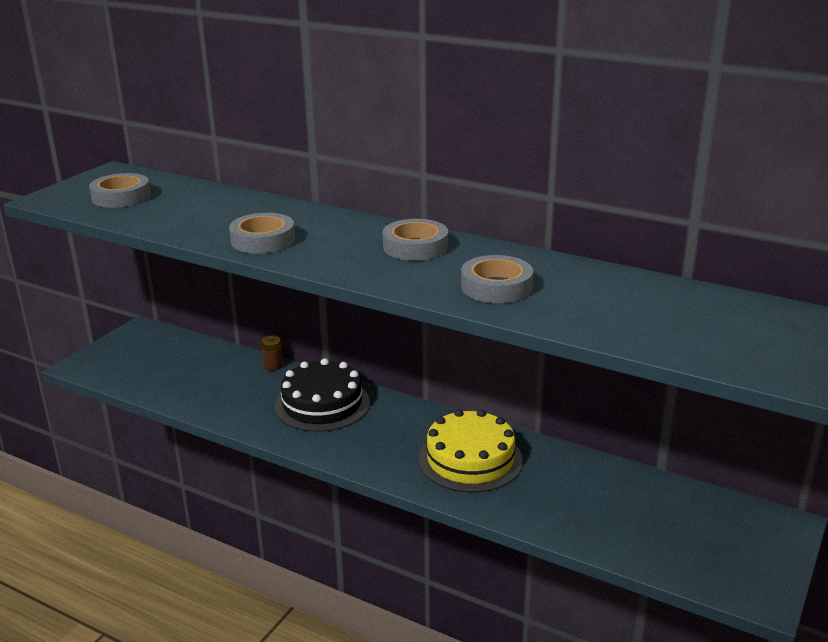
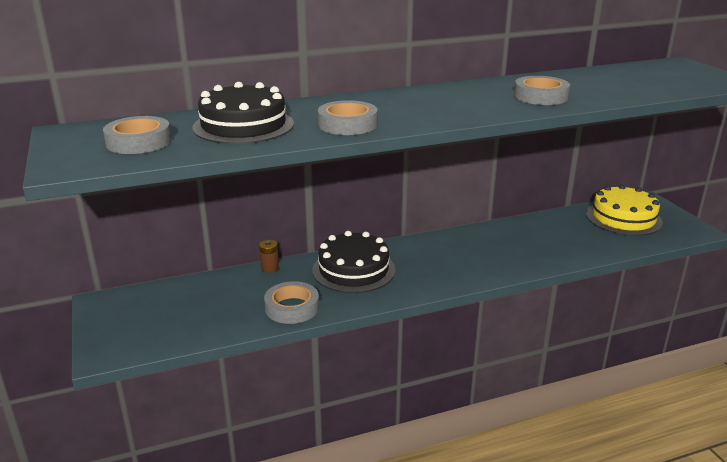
camera: 50 degrees left, 0 degrees up
grey tape [383,219,448,261] -> grey tape moved to [264,281,319,324]
yellow cake [419,409,523,492] -> yellow cake moved to [586,184,663,236]
none -> black cake [192,82,294,144]

